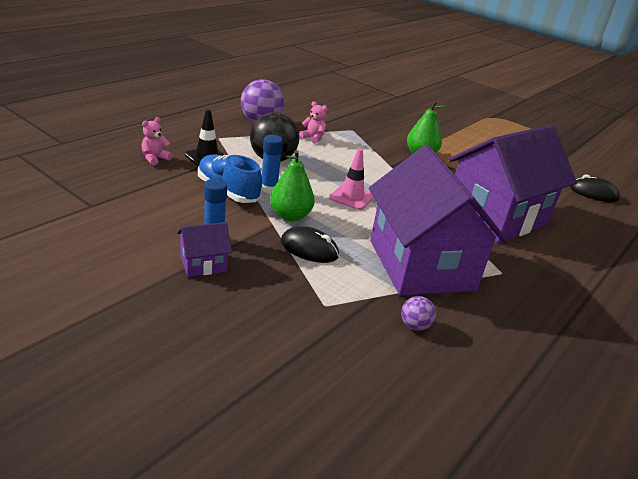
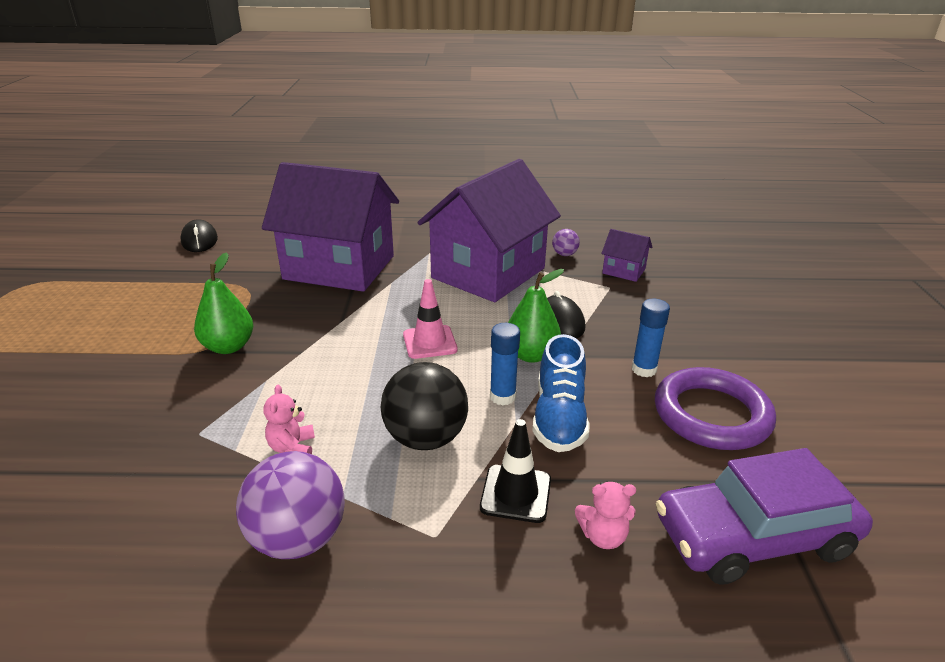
camera: 125 degrees left, 0 degrees up
purple house [177,222,232,277] -> purple house moved to [601,229,652,282]
none -> purple ring [655,367,776,450]
none -> purple car [656,448,873,585]

